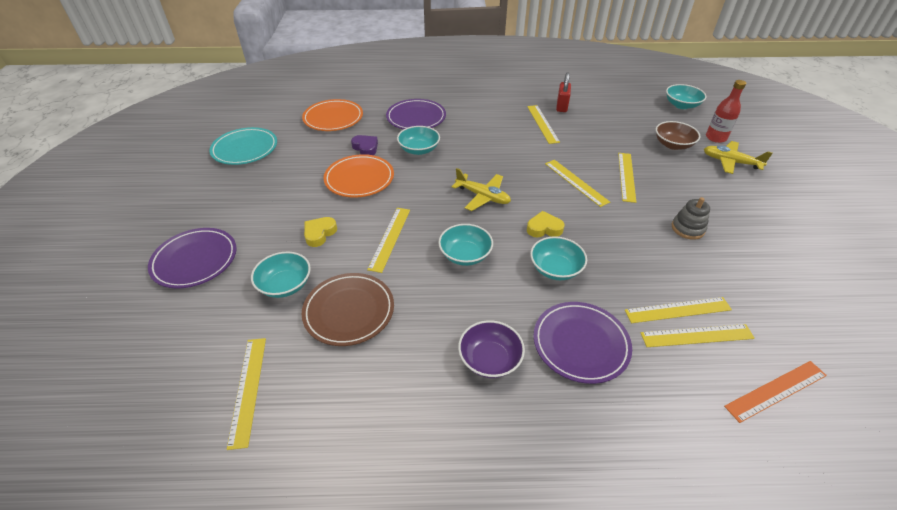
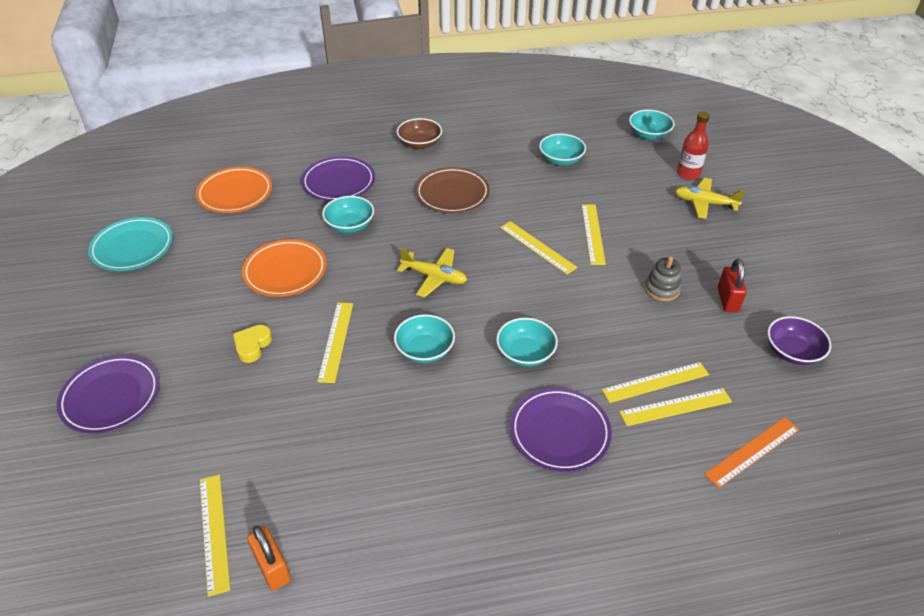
camera: 10 degrees left, 0 degrees up
turquoise bowl [251,252,311,298] -> turquoise bowl moved to [539,133,586,165]
brown plate [301,273,394,346] -> brown plate moved to [415,167,490,213]
purple heart [351,135,378,155] -> none
purple bowl [458,320,525,378] -> purple bowl moved to [767,316,831,365]
yellow ruler [527,105,560,144] -> none
yellow heart [527,211,564,238] -> none
red padlock [556,72,571,112] -> red padlock moved to [717,259,747,312]
brown bowl [656,121,700,150] -> brown bowl moved to [397,118,442,149]
none -> orange padlock [247,526,291,591]

